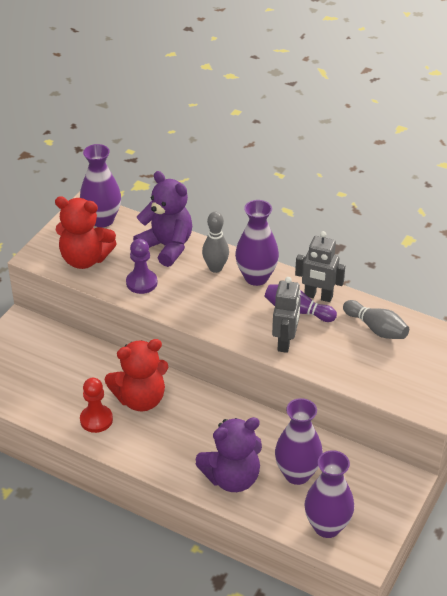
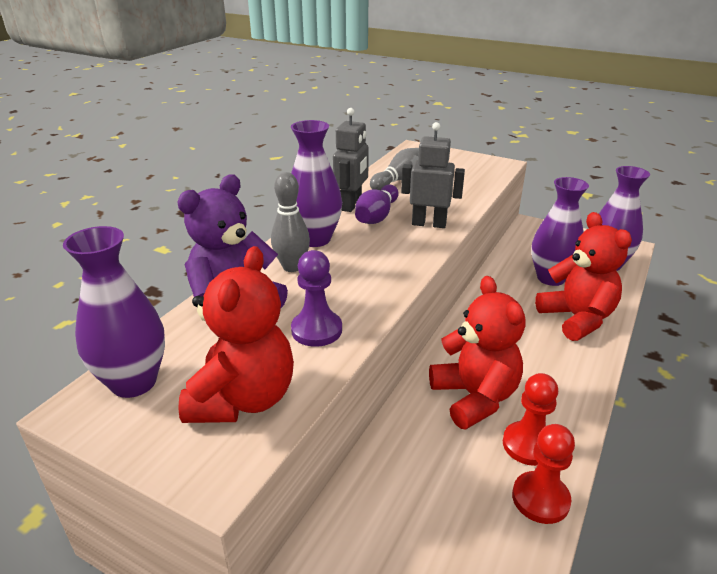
camera: 90 degrees left, 10 degrees down
purple teddy bear [196,417,262,492] -> red teddy bear [535,212,632,341]
none -> red pawn [512,424,575,524]

